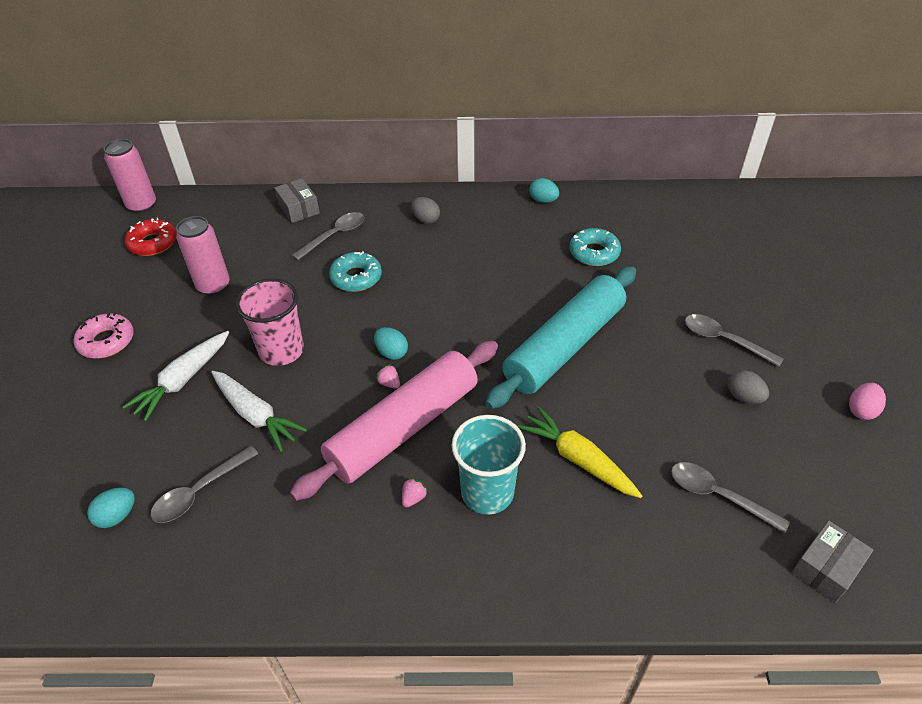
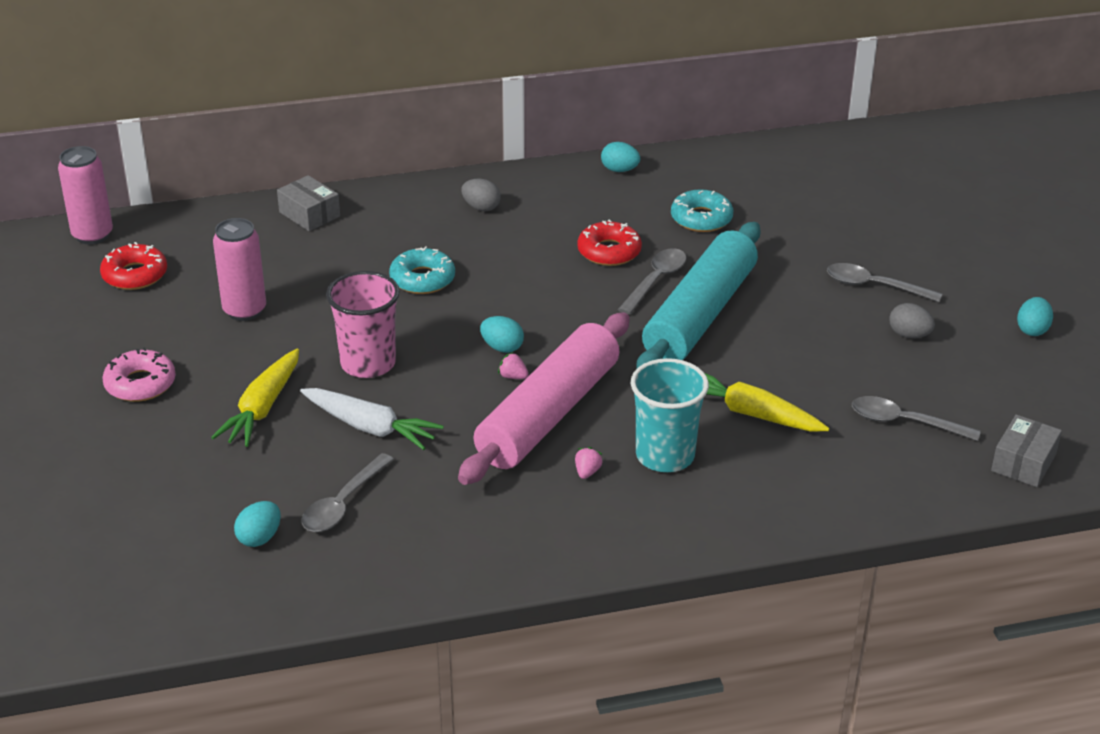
camera: 15 degrees left, 10 degrees down
white carrot [123,331,229,421] -> yellow carrot [211,349,299,447]
grey spoon [292,212,364,260] -> grey spoon moved to [618,248,686,315]
pink egg [849,383,886,420] -> turquoise egg [1017,297,1053,336]
none -> red donut [577,220,642,266]

